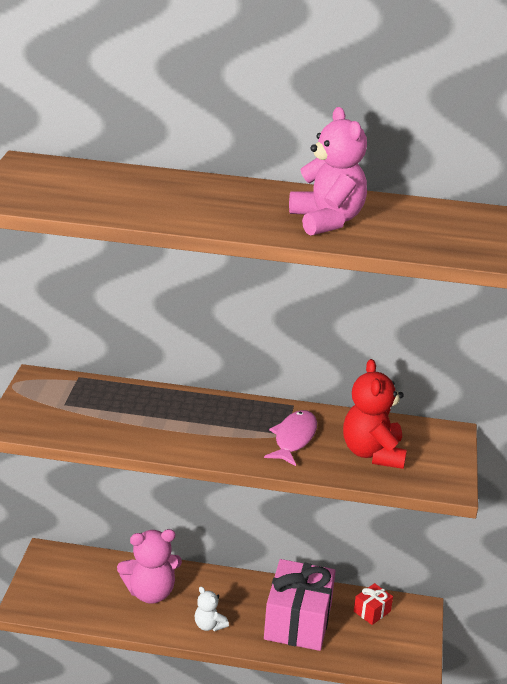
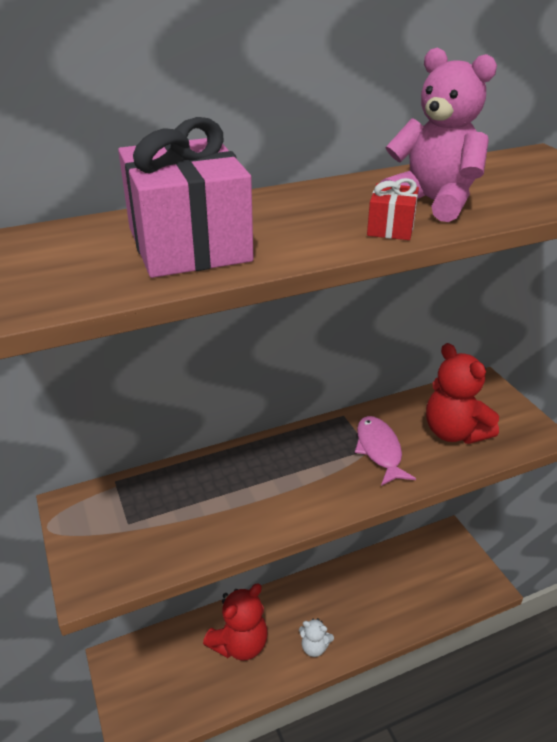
camera: 30 degrees left, 5 degrees up
pink teddy bear [117,529,182,604] -> red teddy bear [203,584,268,661]
pink gift [264,559,336,651] -> pink gift moved to [118,117,253,278]
red gift [354,583,393,625] -> red gift moved to [367,178,419,240]

